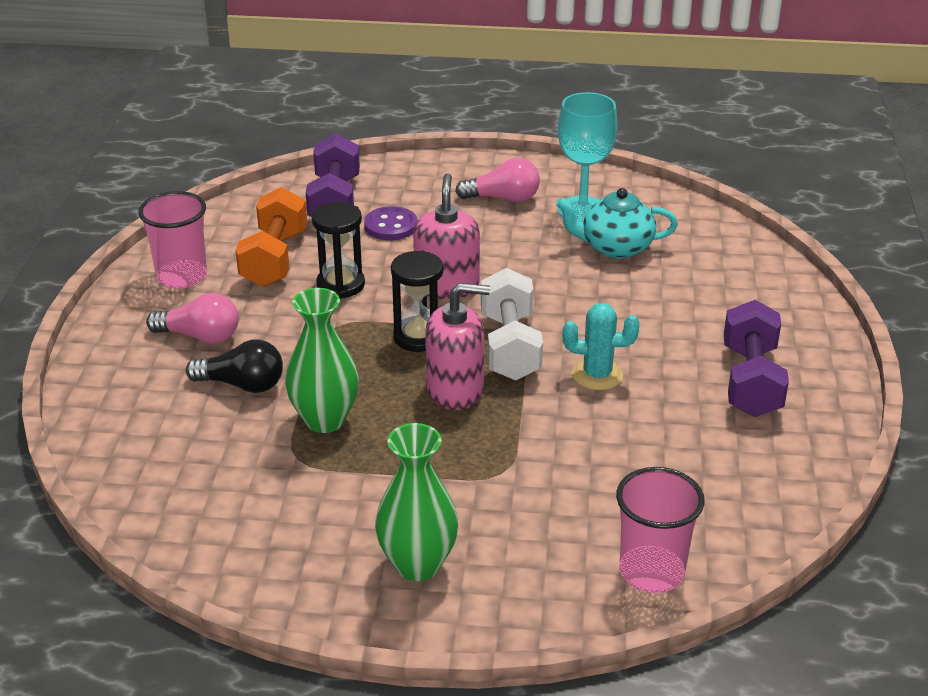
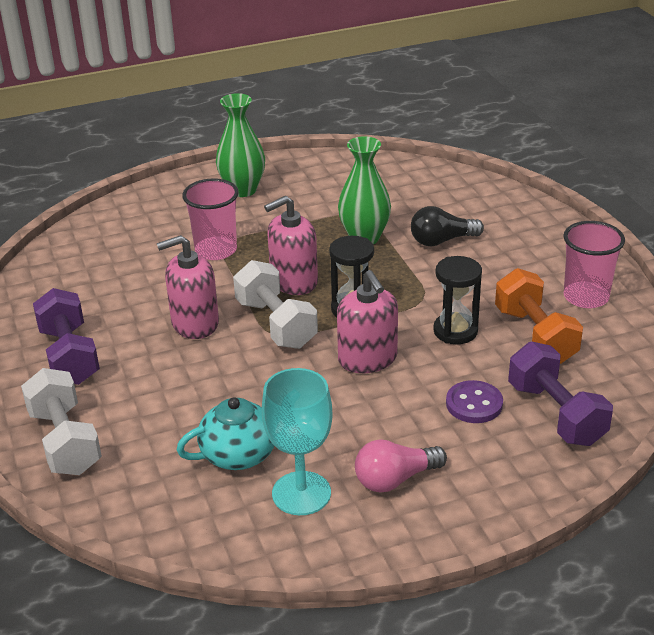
camera: 155 degrees right, 0 degrees up
pink light bulb [146,293,238,344] -> none
turquoise cactus [562,303,640,390] -> pink soap dispenser [157,235,219,339]
pink cup [616,467,705,593] -> pink cup moved to [182,178,239,260]
none -> white dumbbell [21,368,102,475]

